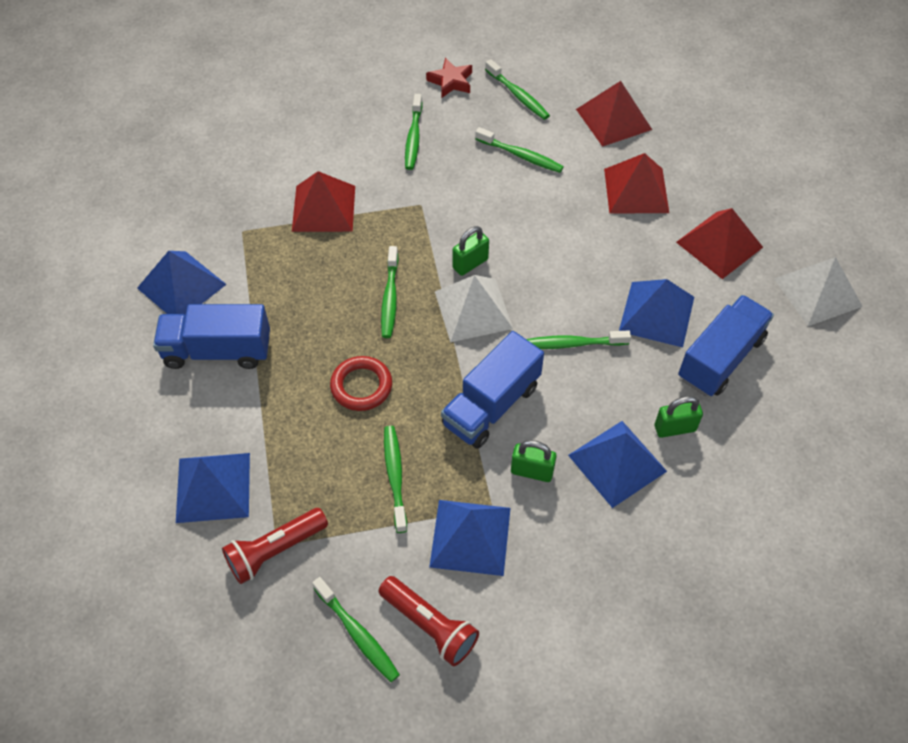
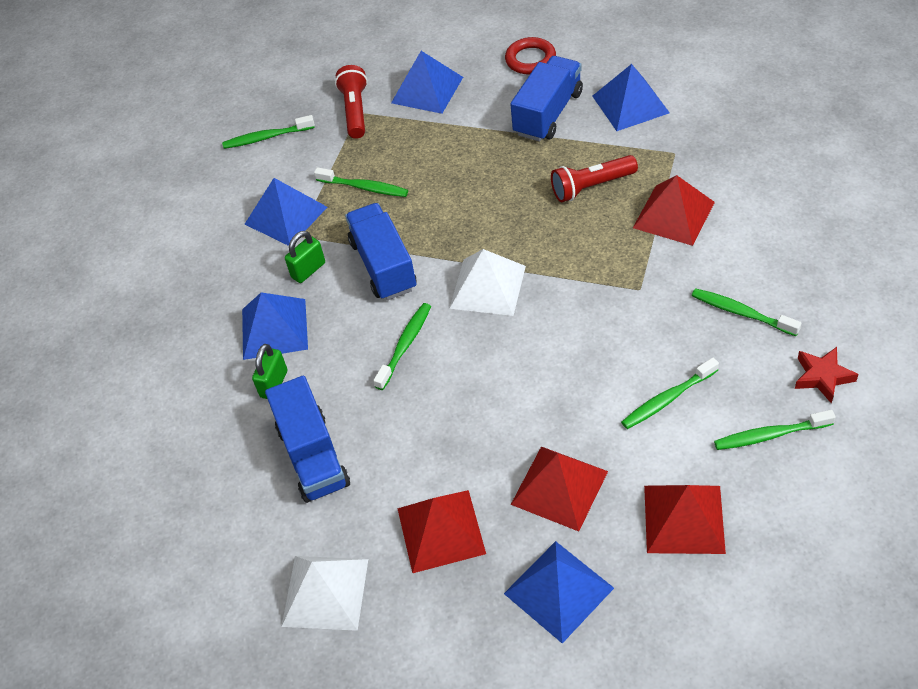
camera: 125 degrees right, 5 degrees down
red ring [330,356,392,411] -> red ring moved to [505,37,556,75]
red flashlight [379,576,479,666] -> red flashlight moved to [551,155,638,202]
green toothbrush [381,246,399,338] -> none
green padlock [452,226,489,276] -> none
blue pyramid [619,279,694,348] -> blue pyramid moved to [504,541,614,643]

